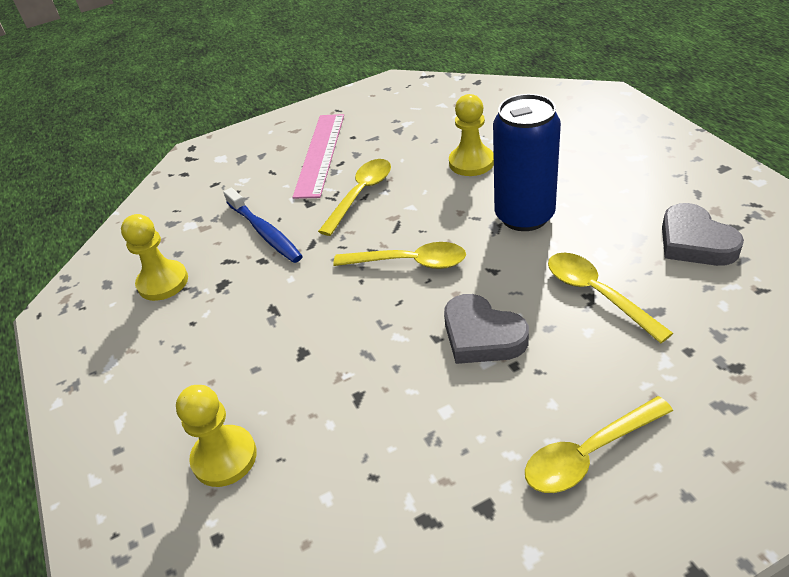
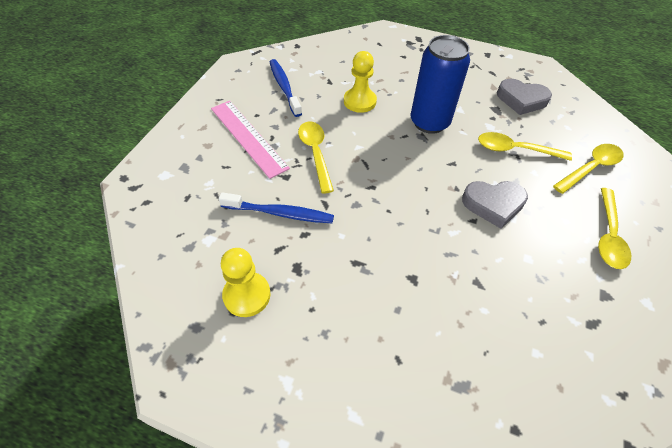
camera: 50 degrees left, 10 degrees up
yellow pawn [176,385,257,487] -> none
yellow spoon [333,242,466,269] -> yellow spoon moved to [553,144,624,194]
none -> blue toothbrush [270,59,302,117]

